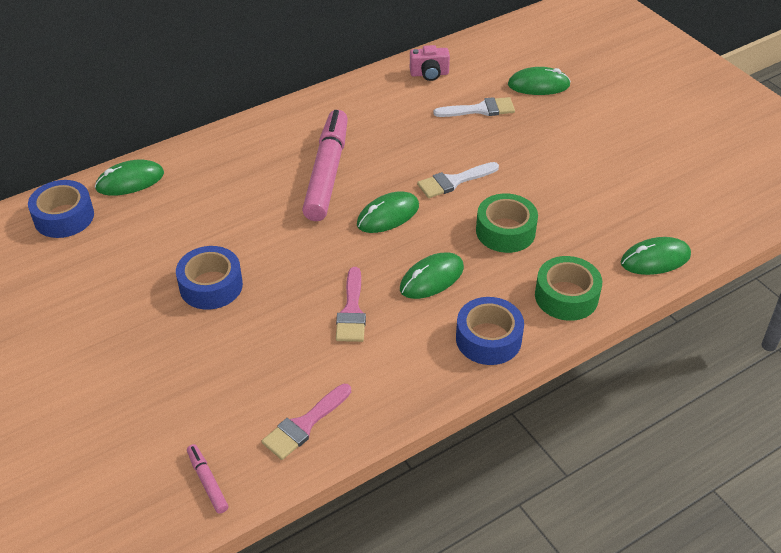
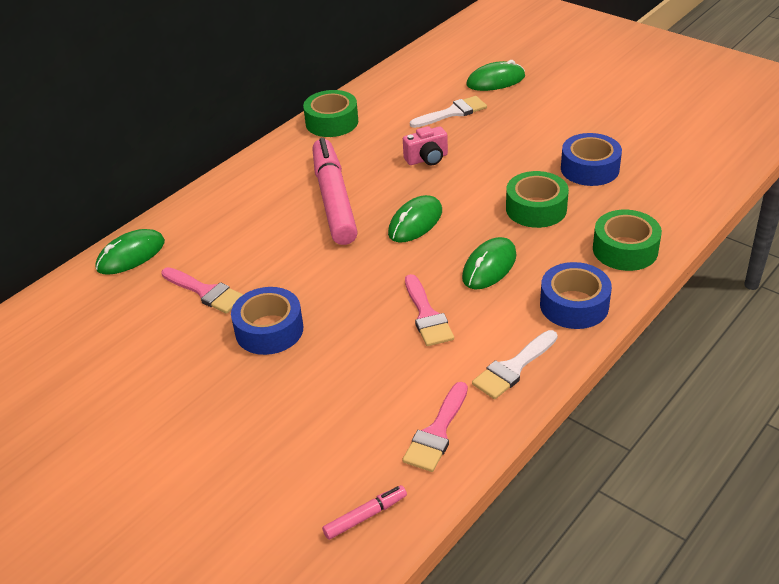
camera: 15 degrees left, 5 degrees down
blue tape [28,180,94,238] -> blue tape moved to [561,133,622,186]
pink marker [187,444,229,514] -> pink marker turned 105 degrees clockwise [322,485,407,540]
pink camera [410,45,450,81] -> pink camera moved to [403,126,448,165]
white brush [417,162,499,198] -> white brush moved to [472,330,558,399]
green mouse [621,237,691,275] -> none
none -> pink brush [161,267,243,314]
none -> green tape [303,90,358,137]

